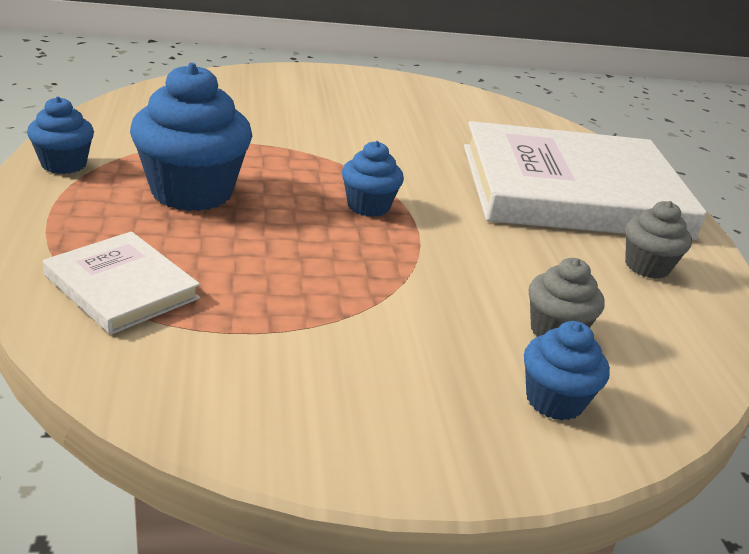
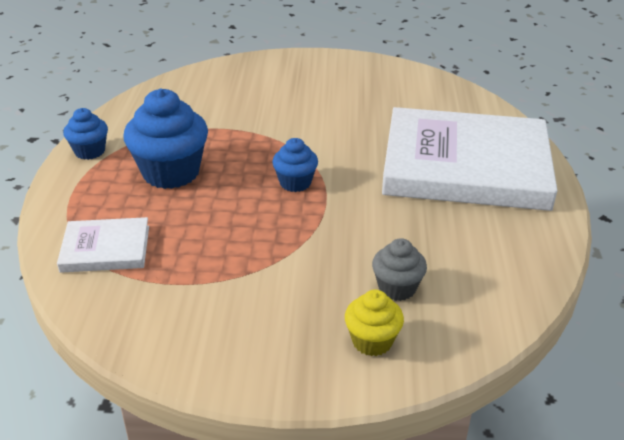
camera: 15 degrees right, 5 degrees up
white book [43,231,200,335] -> white book turned 60 degrees counterclockwise [57,217,149,273]
blue cupcake [524,321,610,421] -> yellow cupcake [345,290,404,356]
grey cupcake [625,201,692,279] -> none

